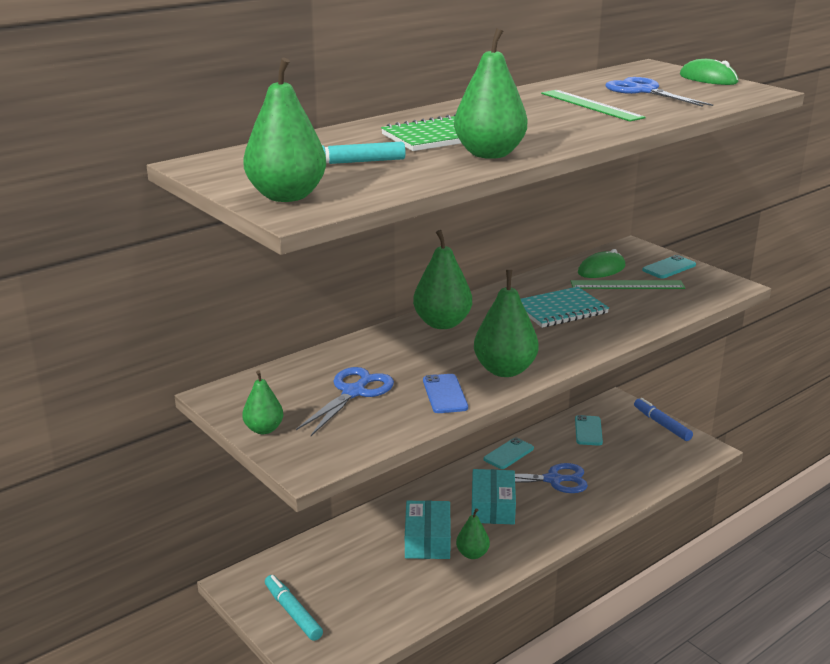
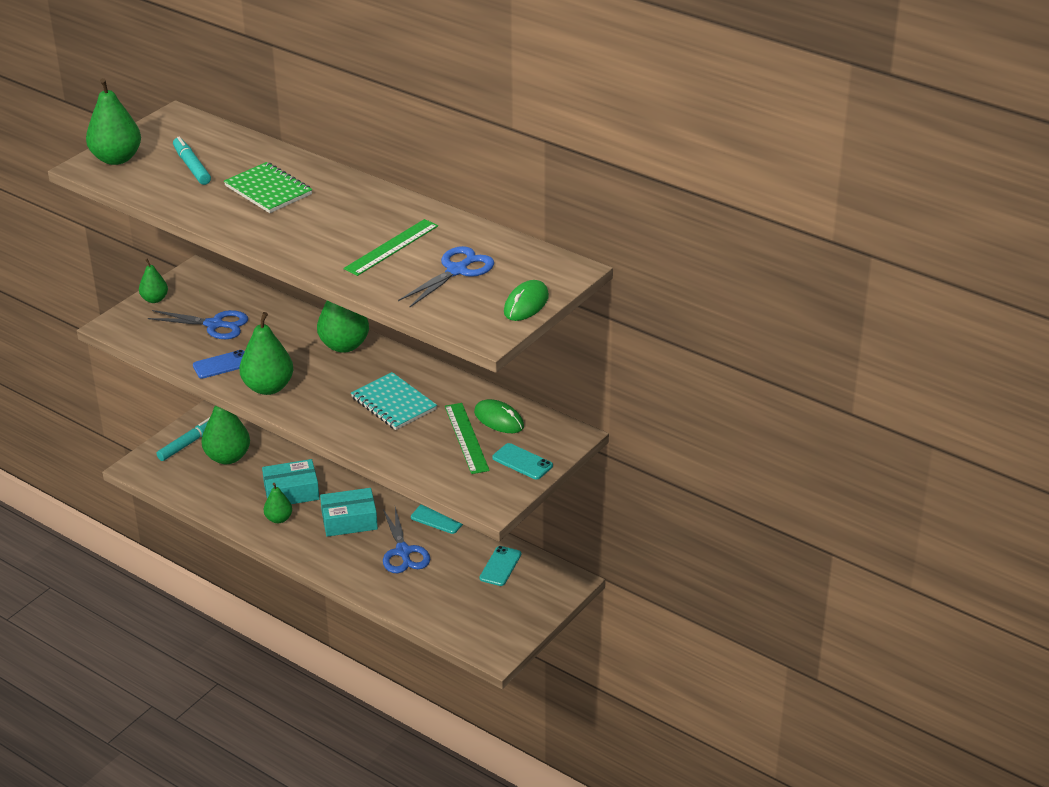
camera: 75 degrees right, 10 degrees up
green pear [454,28,527,159] -> green pear moved to [201,405,250,464]
turquoise phone [575,415,603,446] -> turquoise phone turned 60 degrees counterclockwise [479,546,521,586]
blue marker [634,398,693,441] -> none

